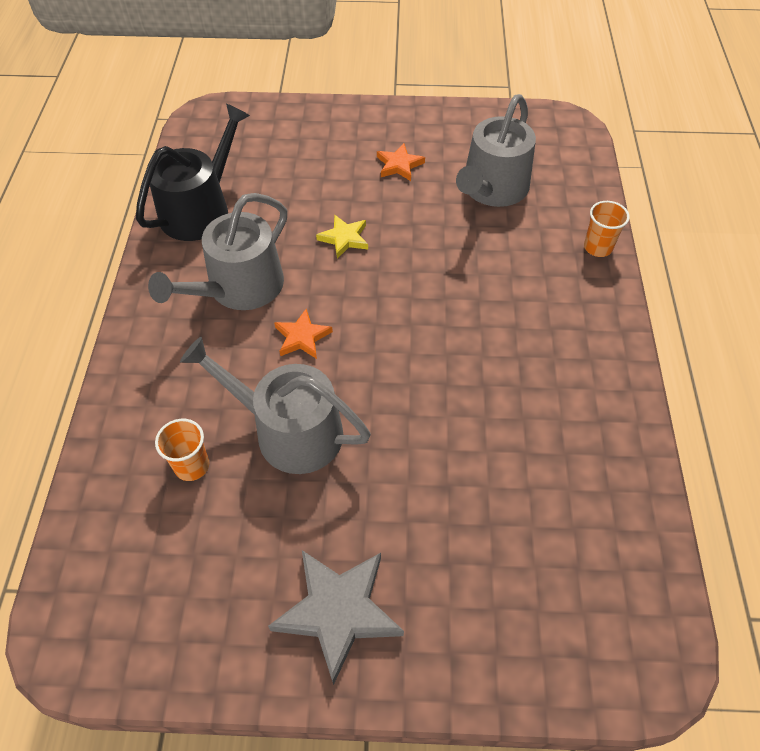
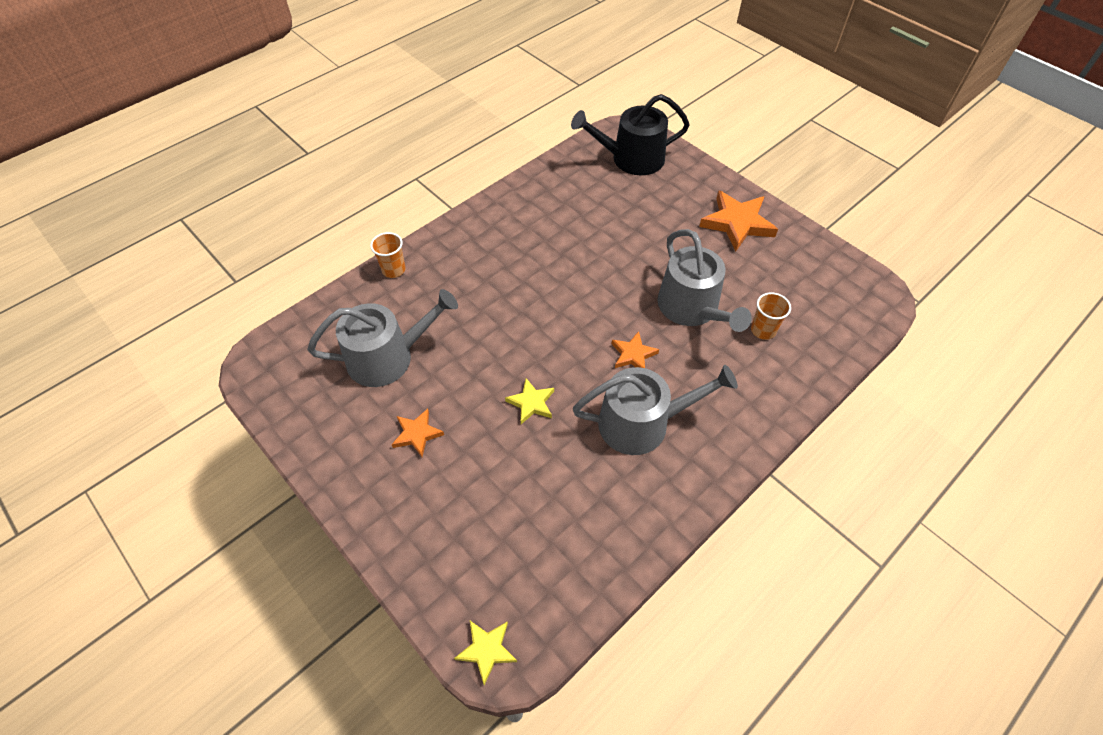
camera: 135 degrees left, 0 degrees up
black watering can [136,103,250,241] -> black watering can moved to [571,94,690,175]
grey star [268,550,404,685] -> orange star [699,190,778,252]
none -> yellow star [454,621,517,685]

